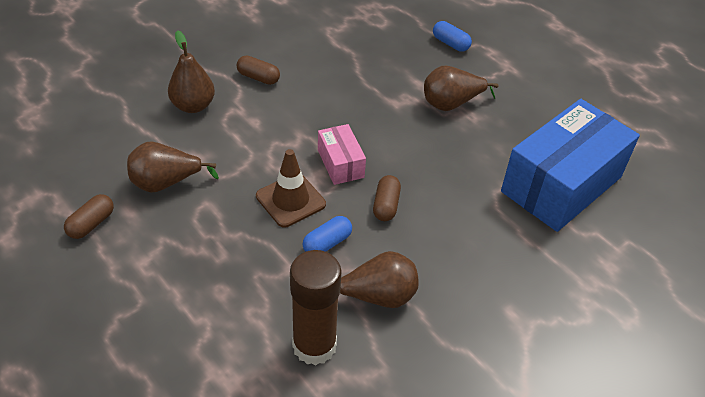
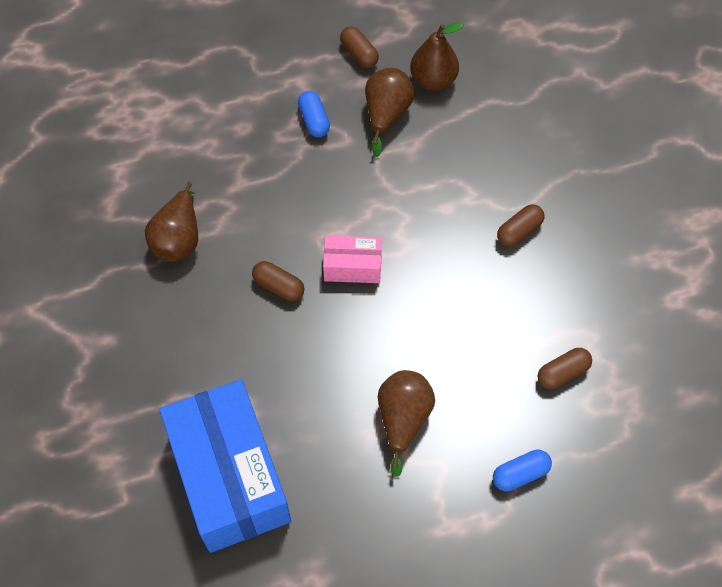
camera: 115 degrees right, 15 degrees up
brown pear [168,30,215,113] -> brown pear moved to [410,22,464,91]
brown traffic cone [256,149,326,228] -> none
brown glue stick [290,250,342,365] -> none
blue capsule [303,216,352,252] -> blue capsule moved to [298,91,330,137]
none -> brown capsule [538,348,592,389]

